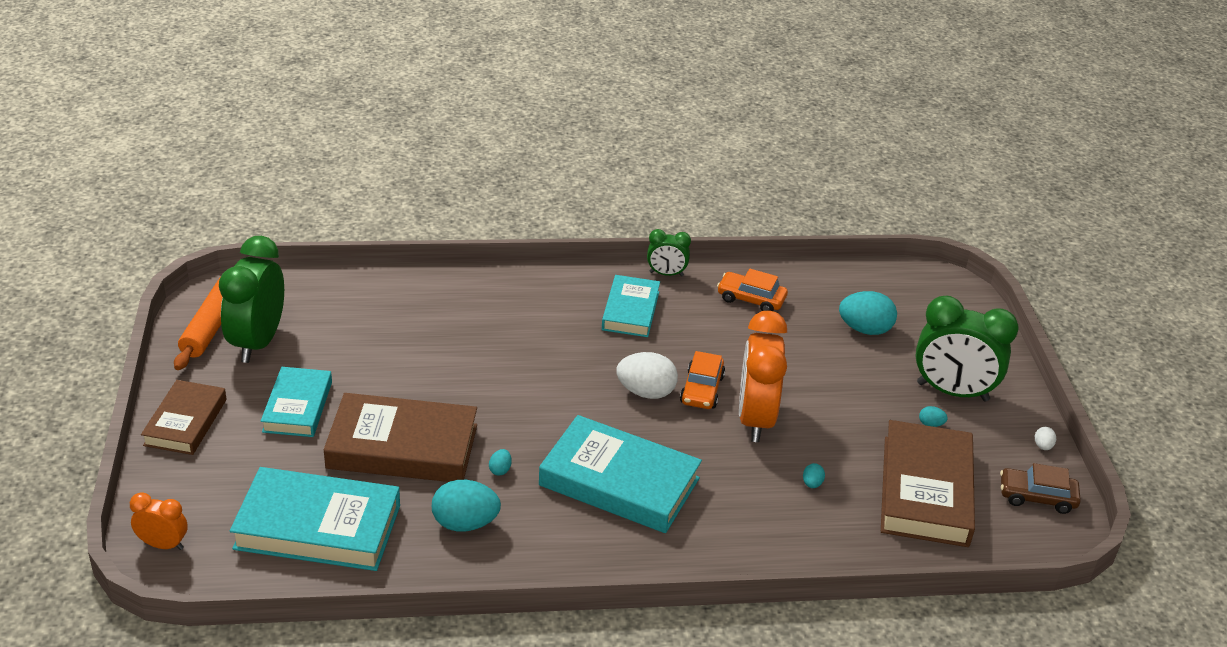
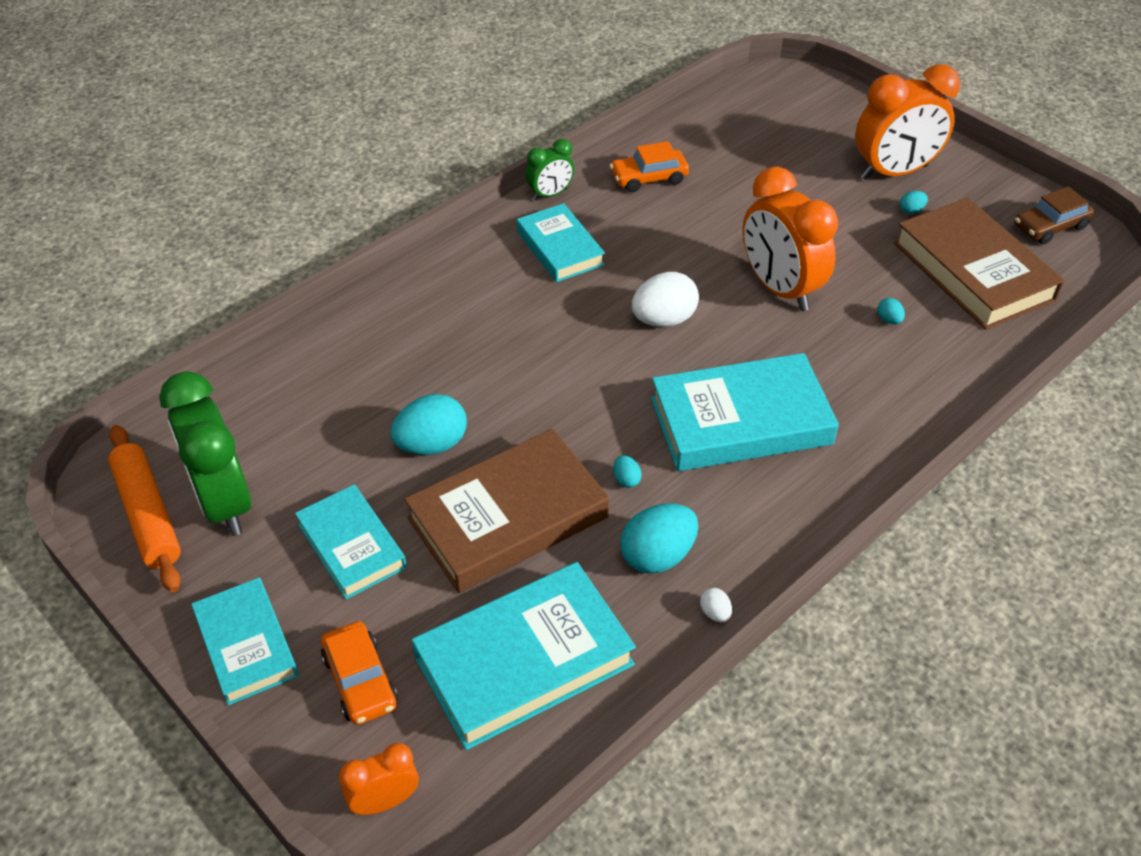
camera: 35 degrees left, 10 degrees up
brown book [141,380,226,455] -> turquoise book [191,578,299,705]
orange car [680,351,725,409] -> orange car moved to [321,621,398,725]
turquoise egg [839,291,897,335] -> turquoise egg moved to [390,394,467,455]
green clock [915,296,1019,401] -> orange clock [855,64,960,180]
white egg [1035,427,1056,450] -> white egg moved to [700,588,732,622]

